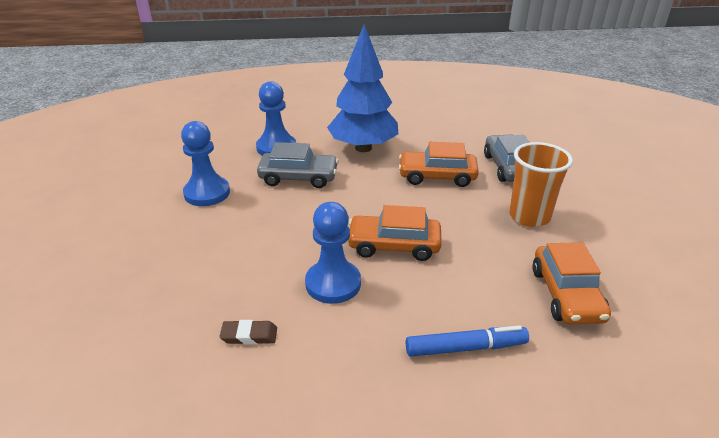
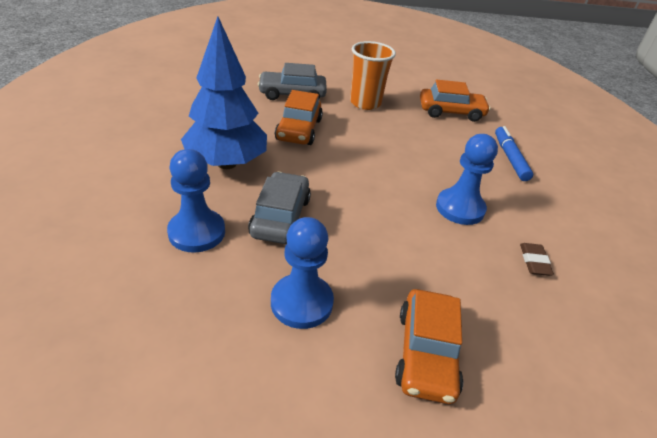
camera: 90 degrees left, 5 degrees up
orange car [348,205,442,261] -> orange car moved to [395,289,463,404]

